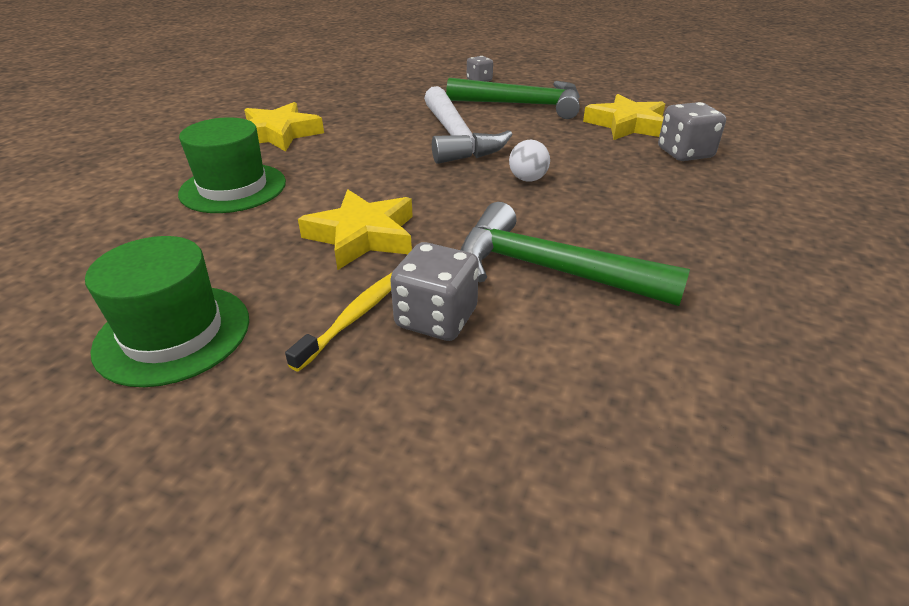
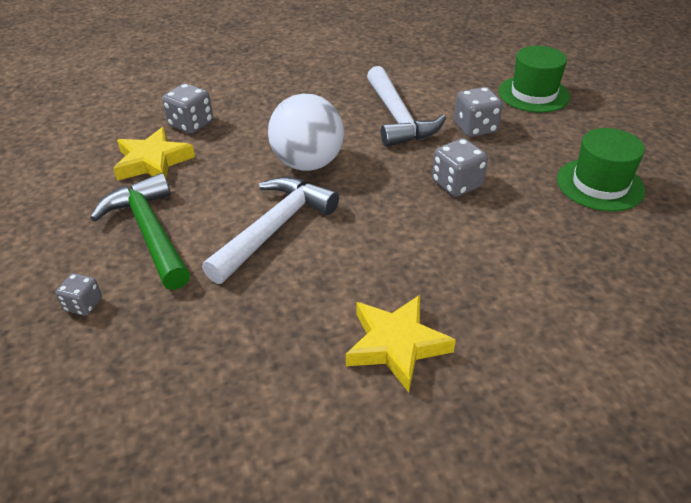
camera: 130 degrees left, 5 degrees up
green hat [178,117,286,213] -> green hat moved to [498,46,570,113]
yellow toothbrush [285,273,392,372] -> none
yellow star [298,190,413,270] -> grey dice [432,138,488,197]
green hammer [460,202,690,306] -> white hammer [367,66,446,147]
white ball [509,140,550,182] -> white ball [268,94,344,171], size x2.28

